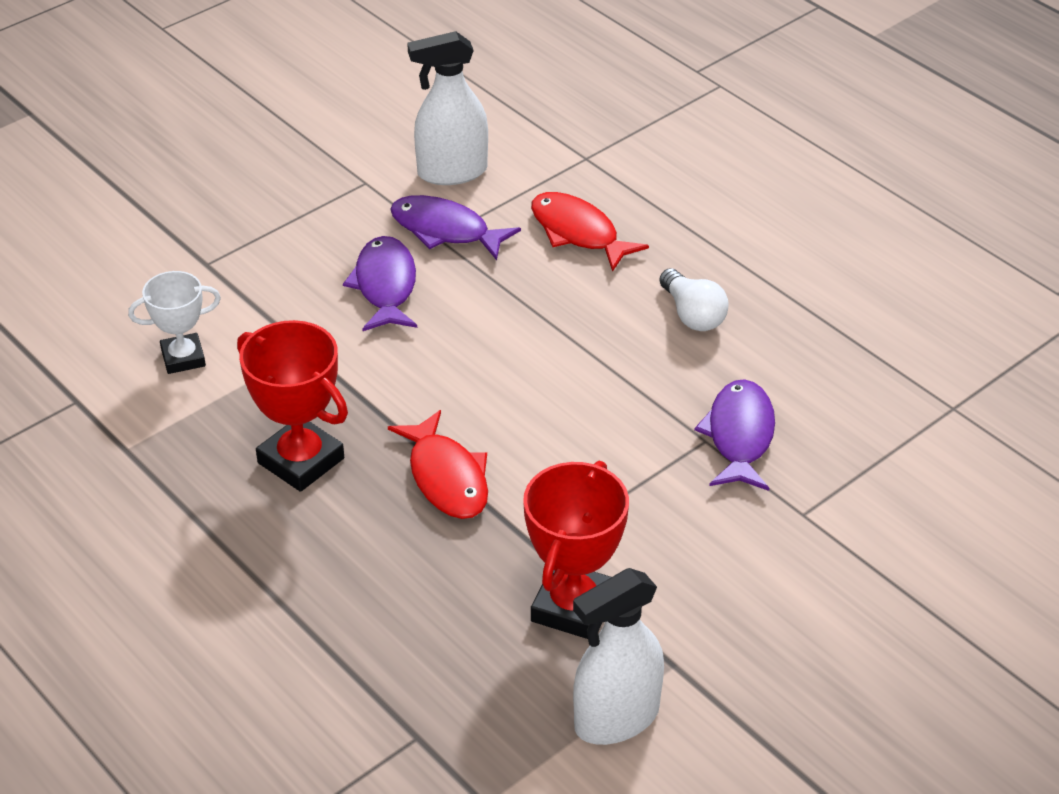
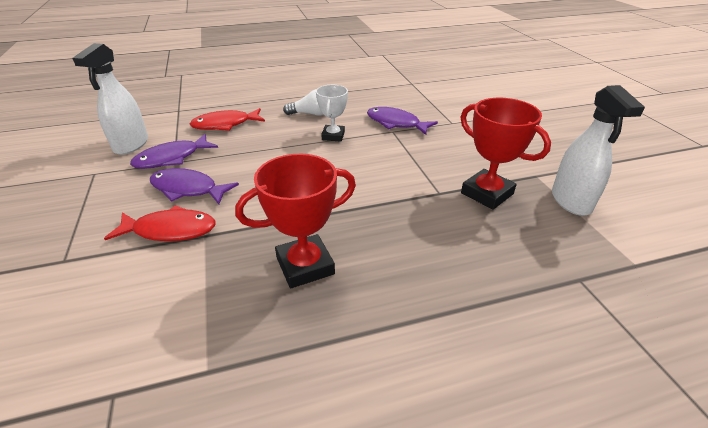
camera: 65 degrees left, 5 degrees down
white trophy [128,271,221,374] -> white trophy moved to [316,85,348,142]
red fish [388,410,488,519] -> red fish moved to [104,205,216,241]

